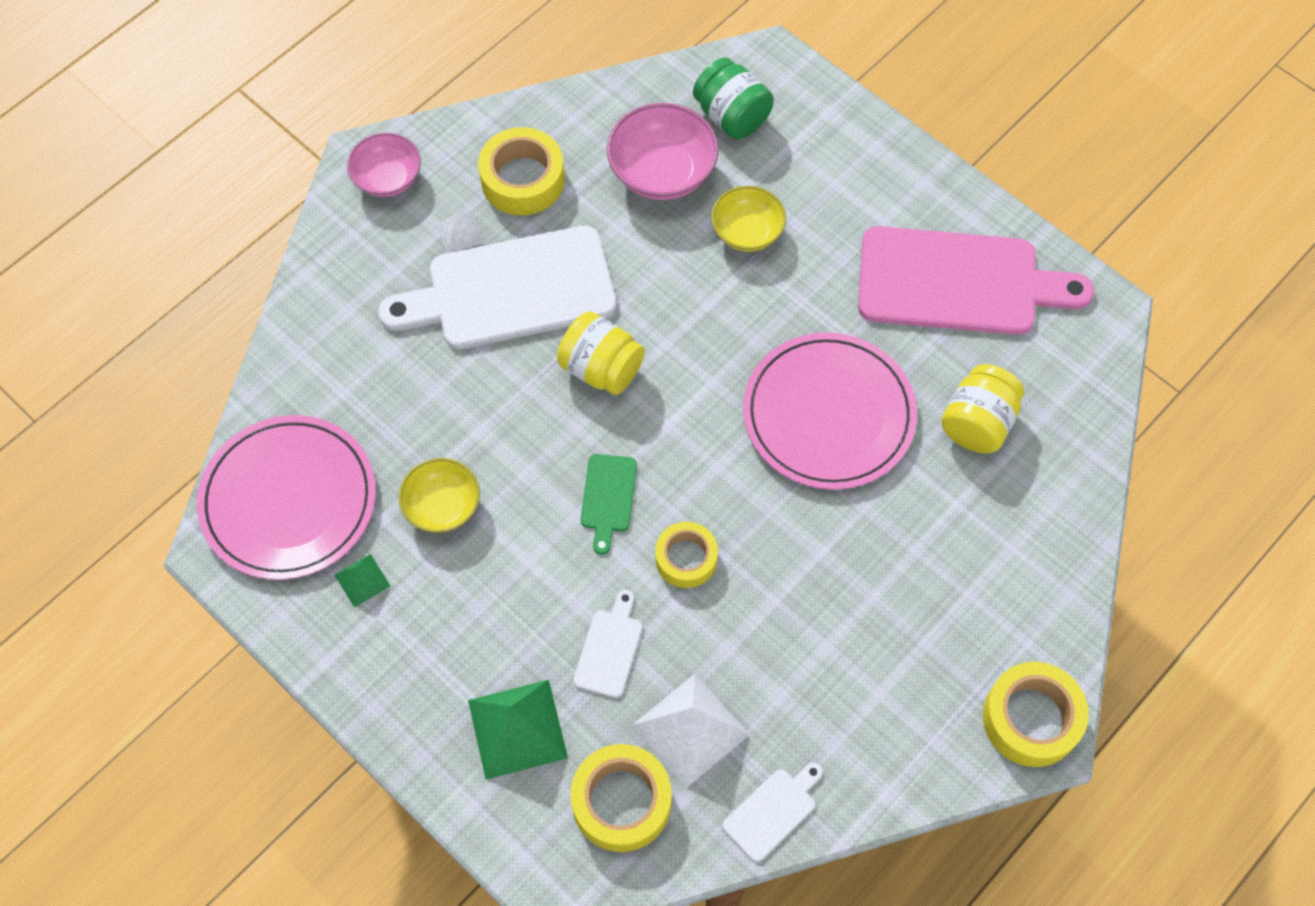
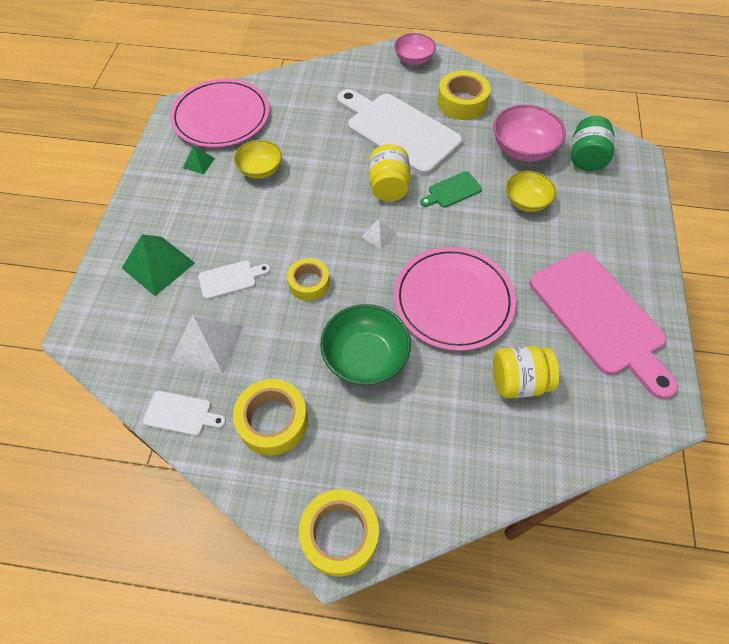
camera: 55 degrees right, 5 degrees down
white pyramid [437,213,483,253] -> white pyramid moved to [361,219,396,250]
yellow tape [570,744,672,852] -> yellow tape moved to [233,379,308,456]
green cutting board [581,454,637,555] -> green cutting board moved to [420,171,482,208]
none -> green bowl [320,304,411,385]

